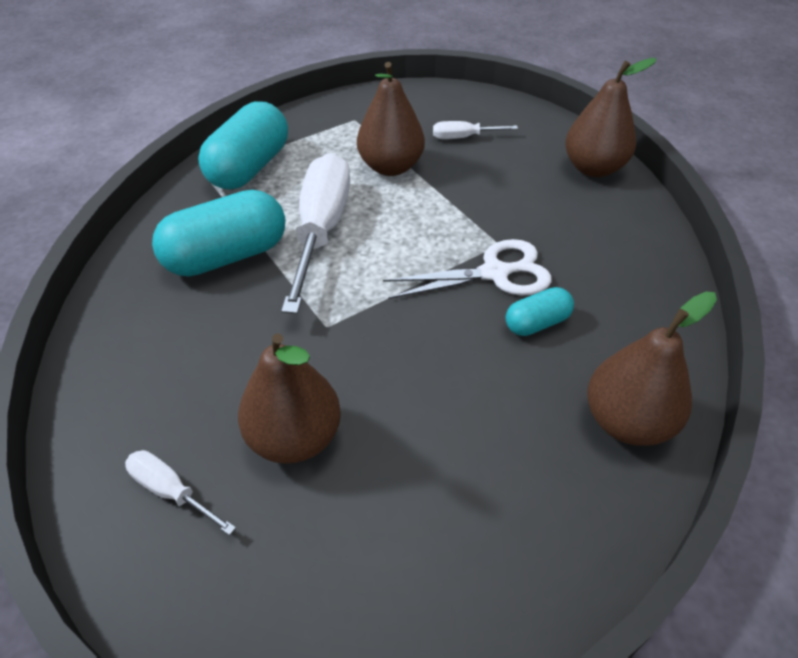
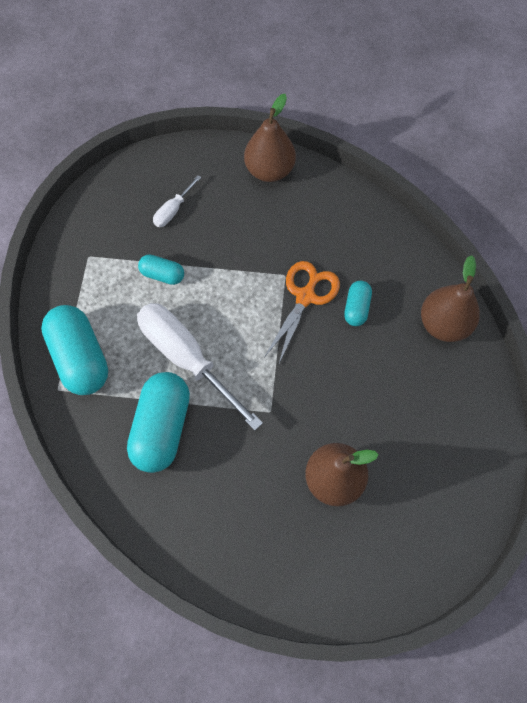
camera: 50 degrees left, 20 degrees up
white screwdriver [125,450,236,535] -> none
brown pear [357,62,425,176] -> turquoise capsule [138,254,184,285]
white scissors [383,239,552,299] -> orange scissors [264,261,340,363]

